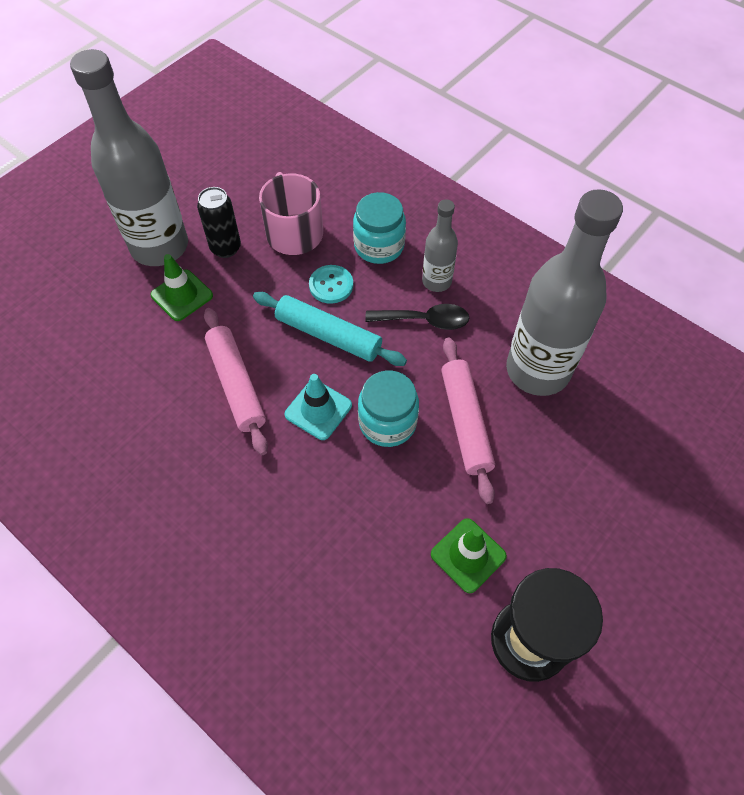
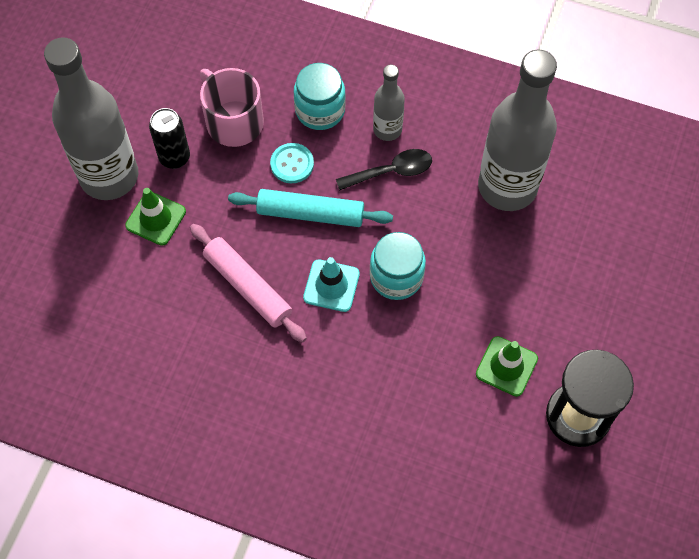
camera: 20 degrees left, 5 degrees up
pink rolling pin [441,338,495,504] -> none

